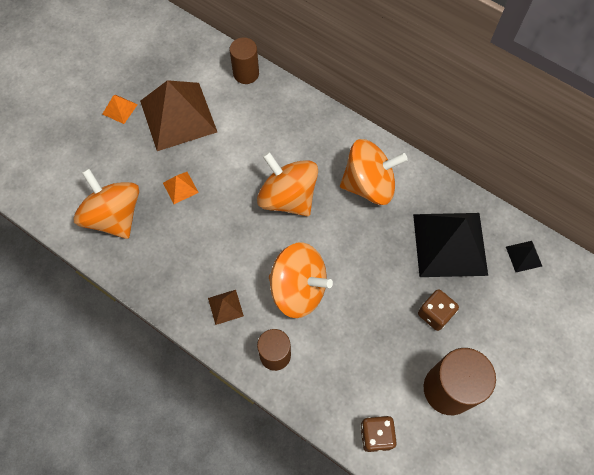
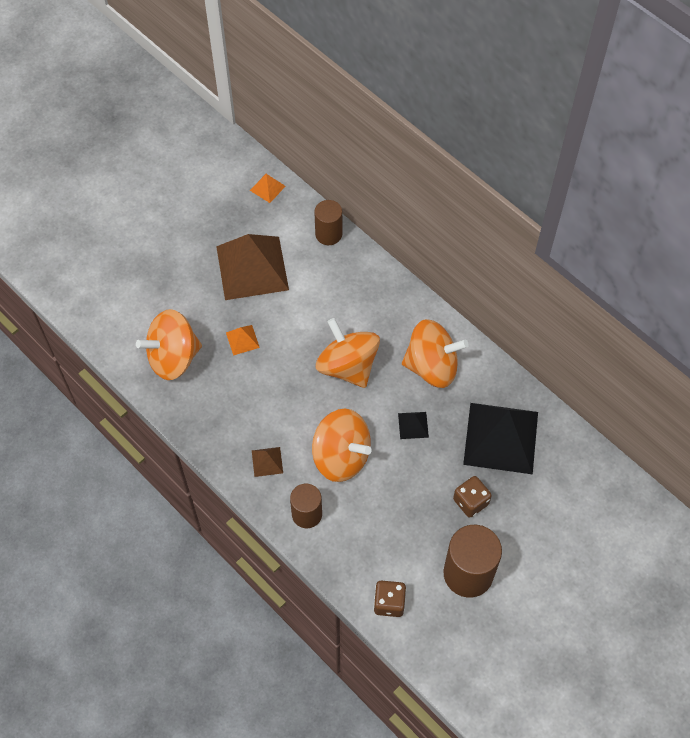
camera: 10 degrees right, 5 degrees down
orange spinning top [73,169,139,239] -> orange spinning top turned 90 degrees counterclockwise [136,309,202,380]
orange pyramid [103,95,138,124] -> orange pyramid moved to [250,174,285,203]
black pyramid [506,241,542,272] -> black pyramid moved to [398,412,429,439]

